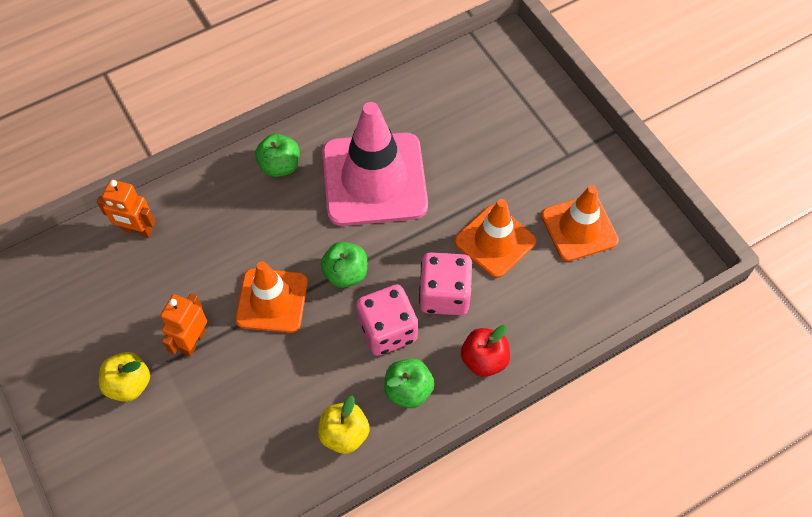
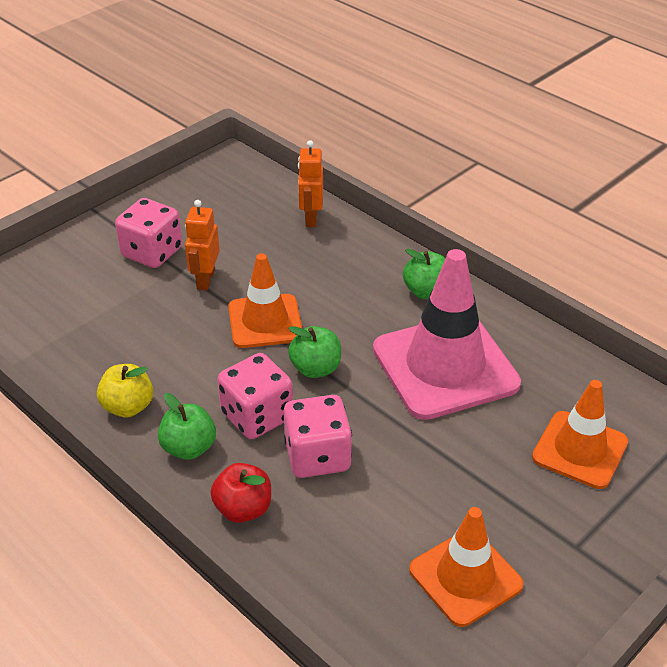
camera: 75 degrees right, 20 degrees down
yellow apple [99,352,150,402] -> pink dice [115,198,182,268]
orange robot [160,293,207,357] -> orange robot turned 90 degrees counterclockwise [185,200,220,290]
orange traffic cone [455,199,536,278] -> orange traffic cone moved to [532,380,628,489]

